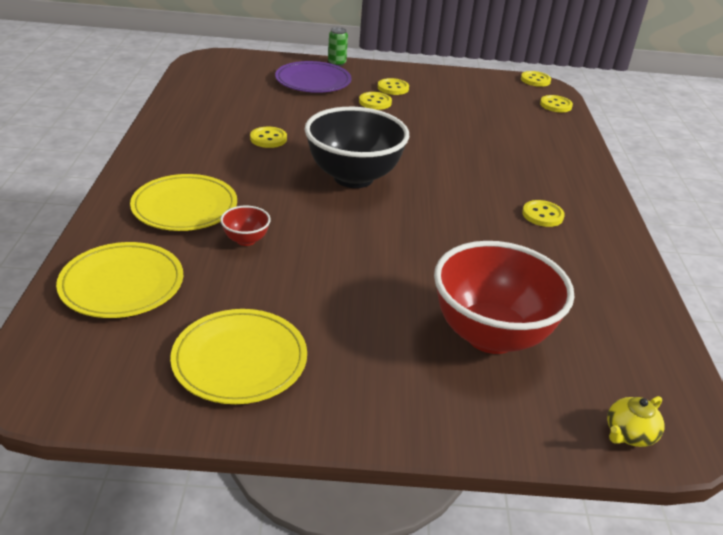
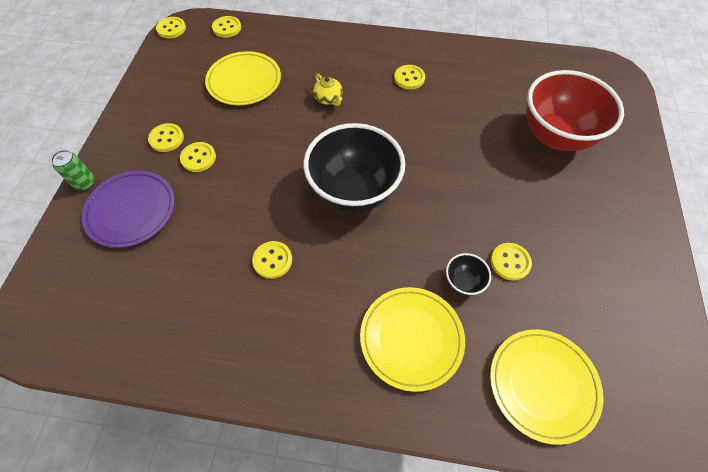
camera: 80 degrees left, 25 degrees up
yellow plate [170,309,307,404] -> yellow plate moved to [205,51,281,105]
red bowl [220,206,271,246] -> black bowl [446,253,491,296]
yellow teapot [607,396,664,447] -> yellow teapot moved to [313,74,343,106]
none -> yellow button [491,243,532,280]

